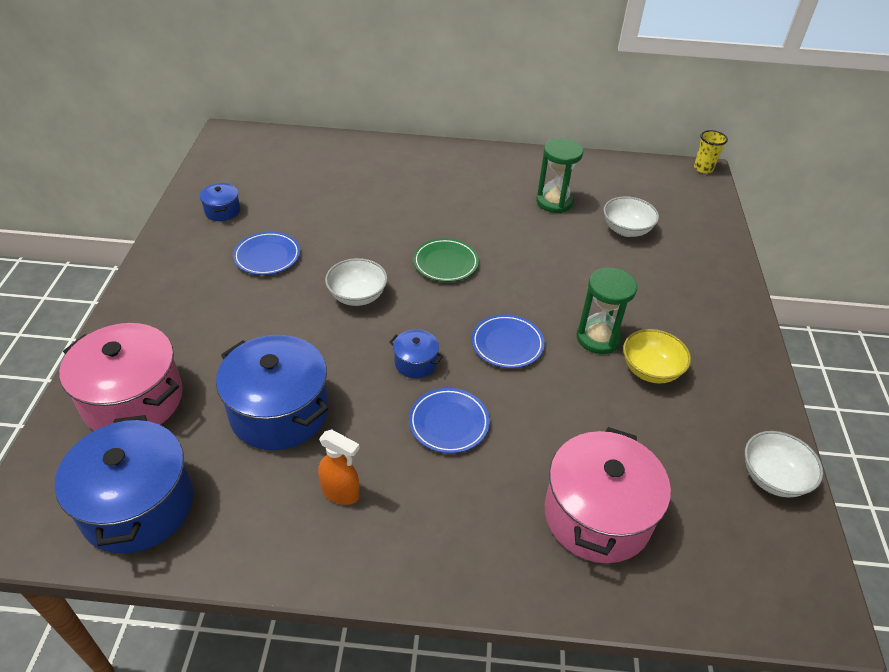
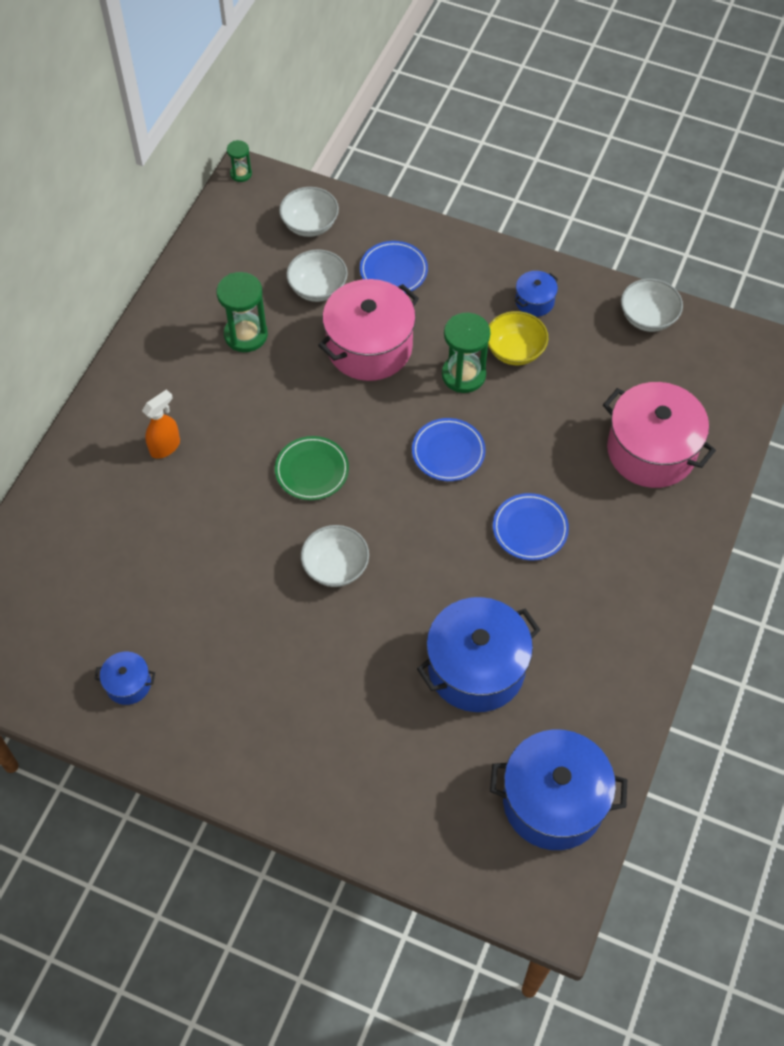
camera: 70 degrees left, 15 degrees up
pink pot [59,323,183,431] -> pink pot moved to [318,279,419,381]
blue plate [233,232,300,275] -> blue plate moved to [360,241,428,292]
orange spray bottle [318,430,360,505] -> orange spray bottle moved to [142,389,180,459]
blue pot [389,329,443,378] -> blue pot moved to [515,271,558,317]
yellow cup [694,130,728,174] -> green hourglass [227,140,252,182]
none -> white bowl [279,187,339,237]

